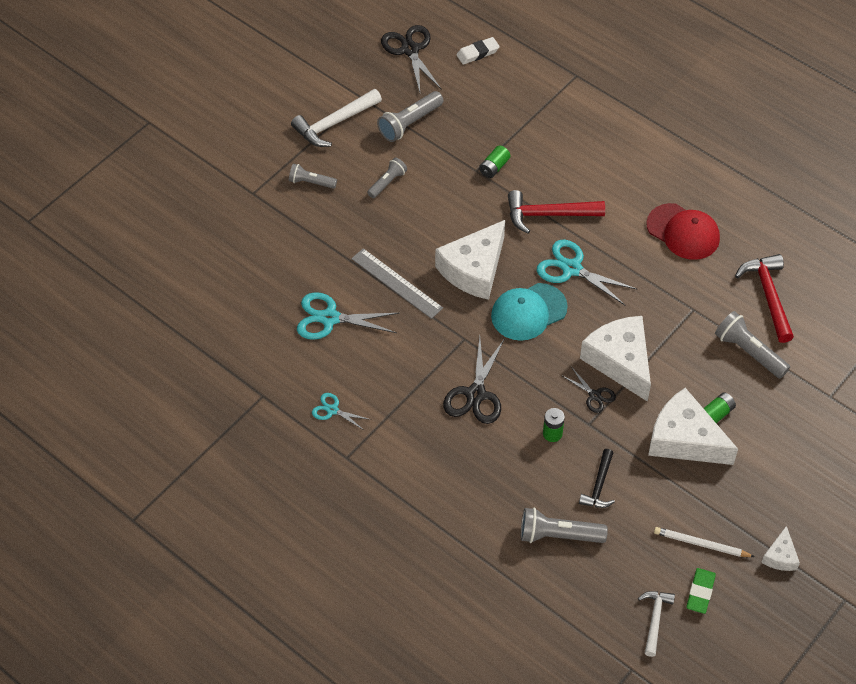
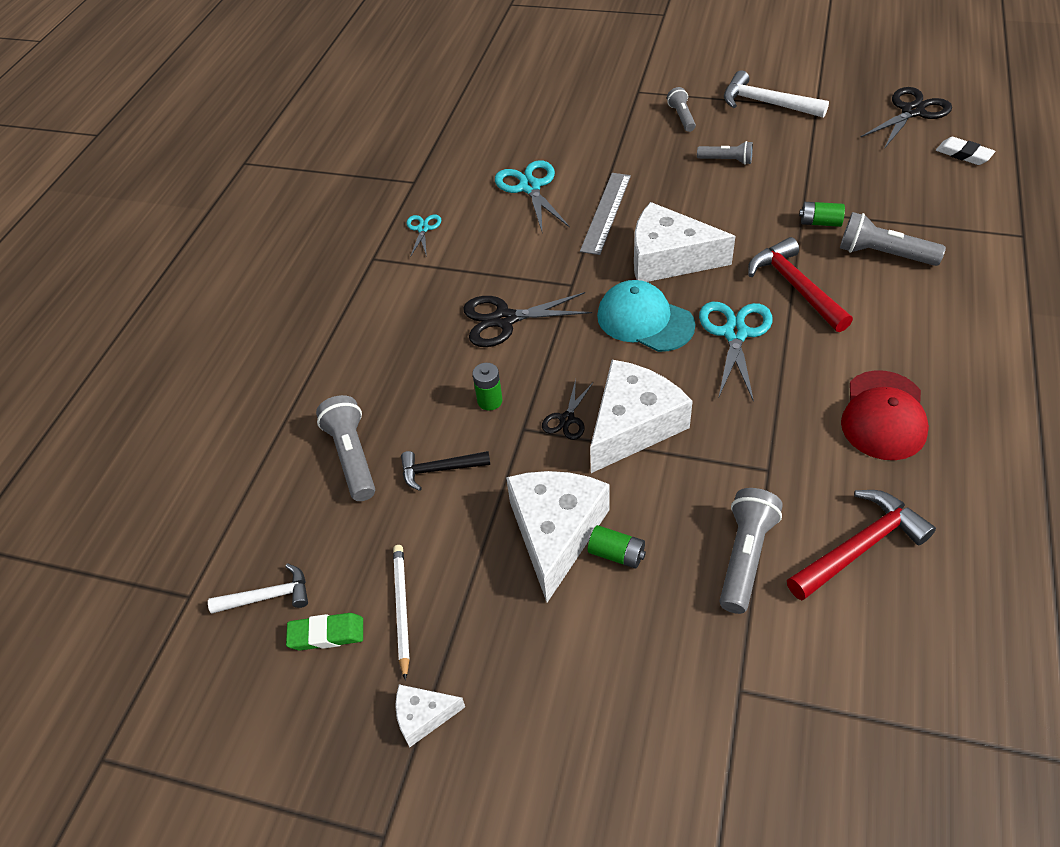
camera: 70 degrees right, 5 degrees down
grey flashlight [377,91,444,142] -> grey flashlight moved to [840,212,946,266]

